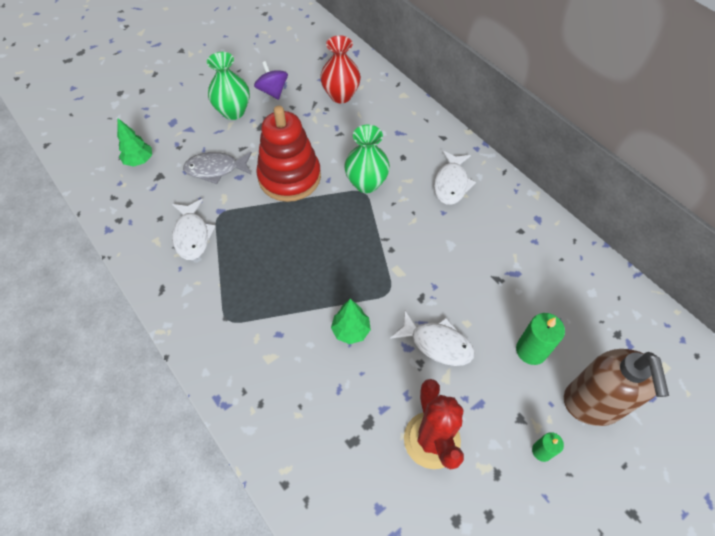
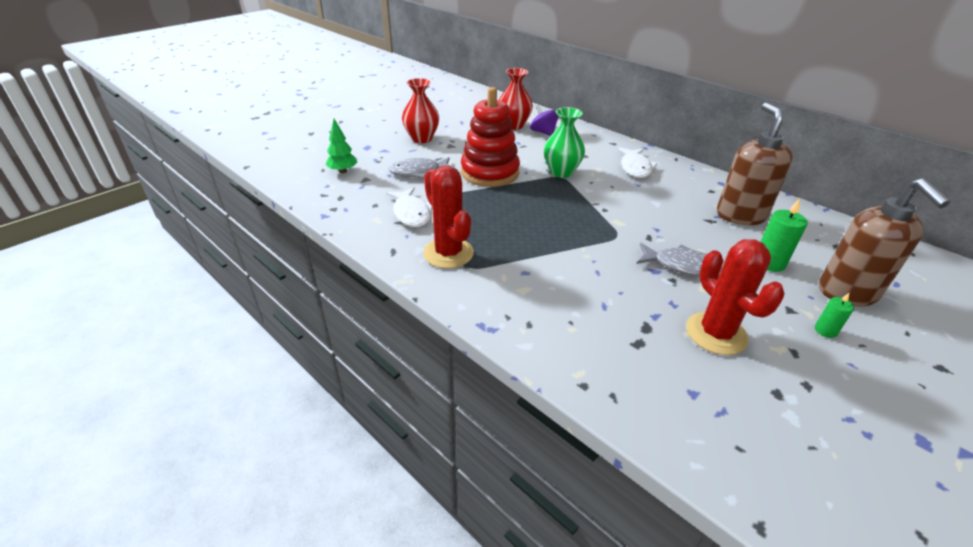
camera: 10 degrees left, 20 degrees down
green vase [207,52,250,120] -> red vase [402,78,439,143]
purple spinning top [254,61,288,100] -> purple spinning top moved to [530,105,559,136]
green tree [331,299,371,344] -> none
white fish [390,311,475,366] -> grey fish [636,243,722,276]
none -> red cactus [423,166,474,268]
none -> brown soap dispenser [717,103,793,225]

